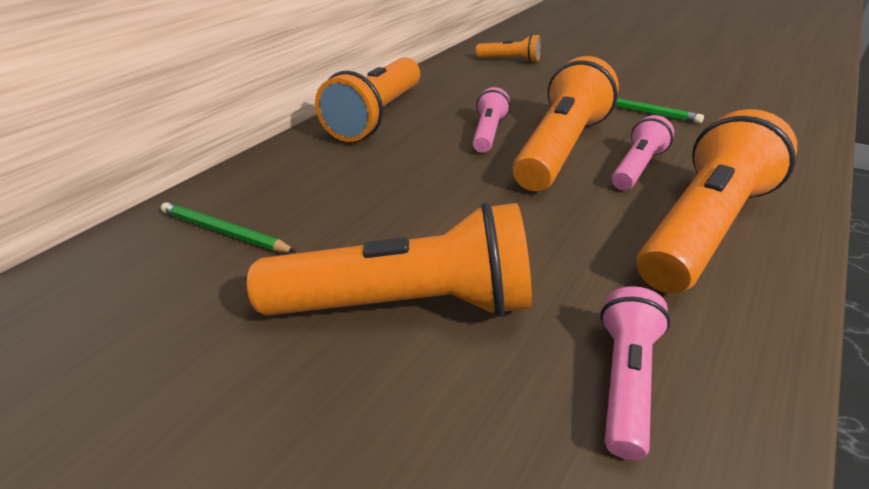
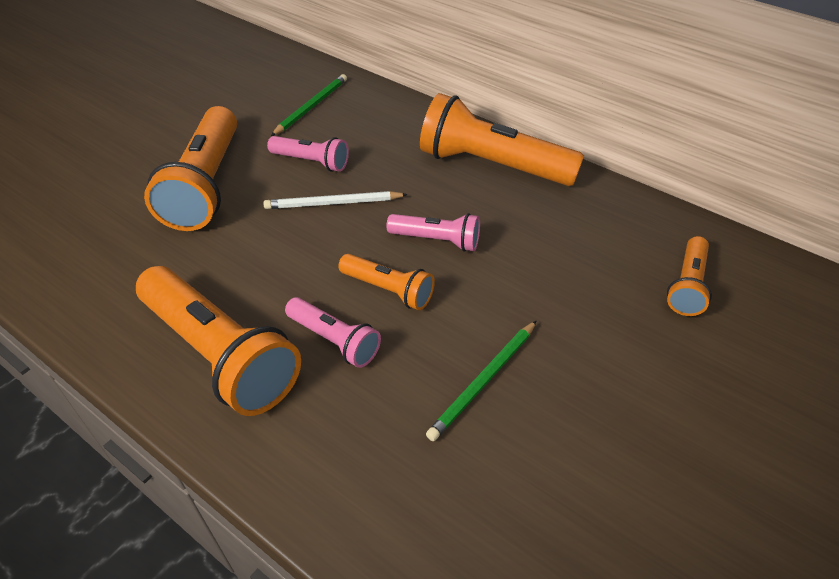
camera: 90 degrees right, 10 degrees up
orange flashlight [513,56,619,191] -> orange flashlight [338,254,435,310], size x0.52
pink flashlight [600,286,671,460] -> pink flashlight moved to [267,136,349,172]
none -> white pencil [263,191,408,209]

